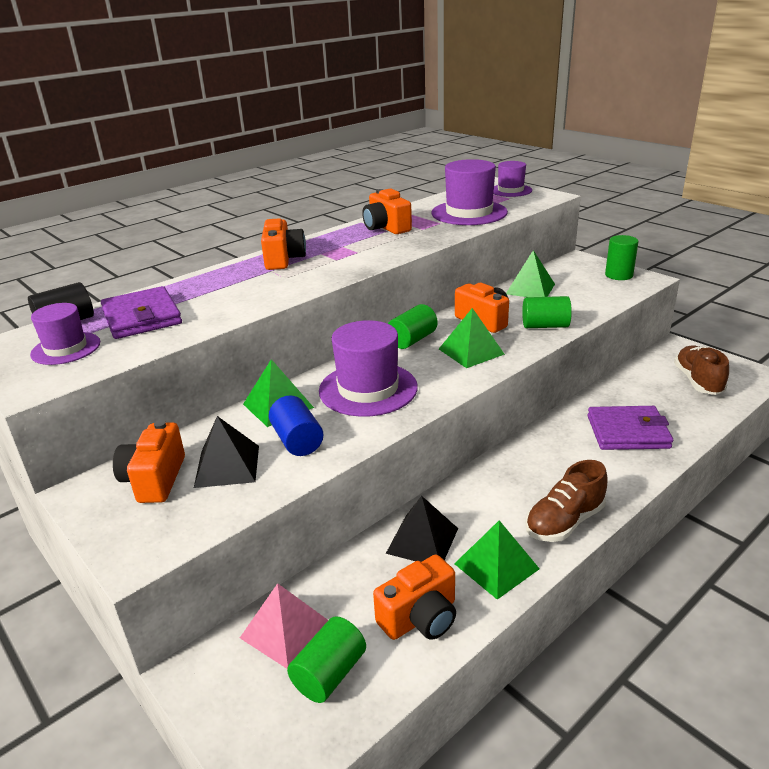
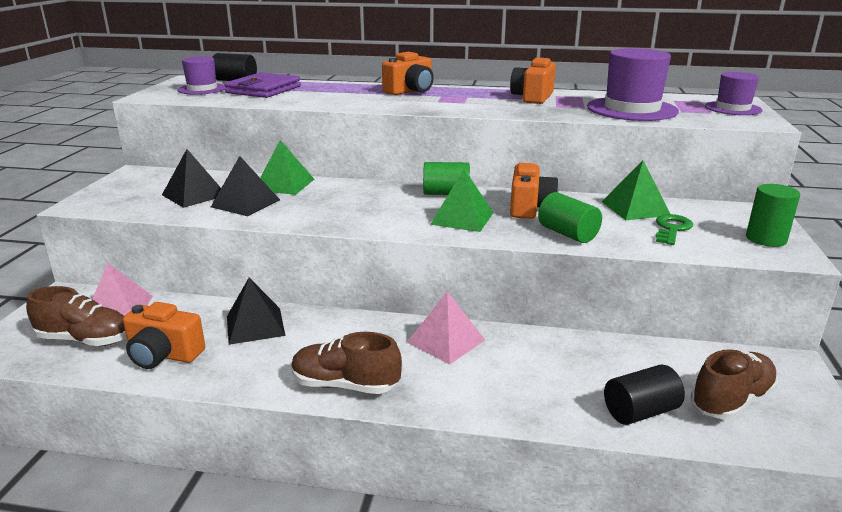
camera: 50 degrees right, 5 degrees down
orange camera [113,420,185,503] -> none
blue cylinder [269,395,323,456] -> black pyramid [211,156,280,216]
green cylinder [287,616,366,703] -> brown shoe [26,286,127,346]
purple hat [319,320,418,417] -> none
green pyramid [454,520,540,600] -> none
purple wallet [587,406,673,450] -> none
none -> pink pyramid [407,291,485,364]
none -> black cylinder [604,365,685,425]
none -> green key [655,214,693,245]

